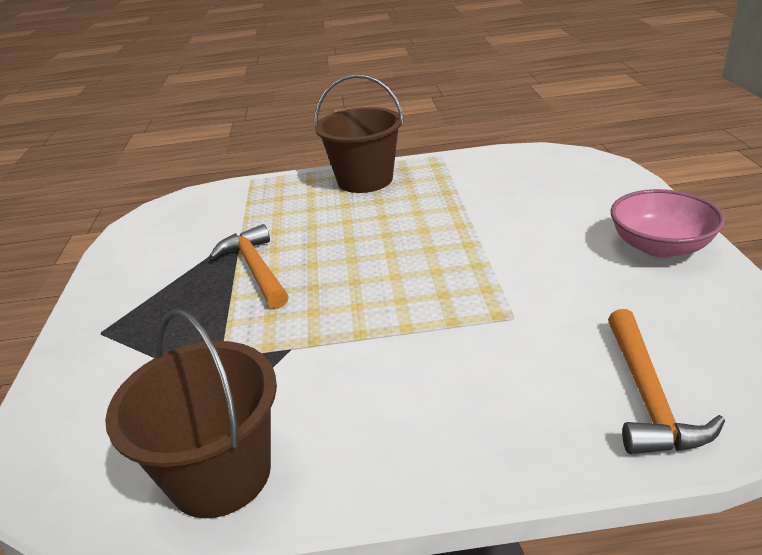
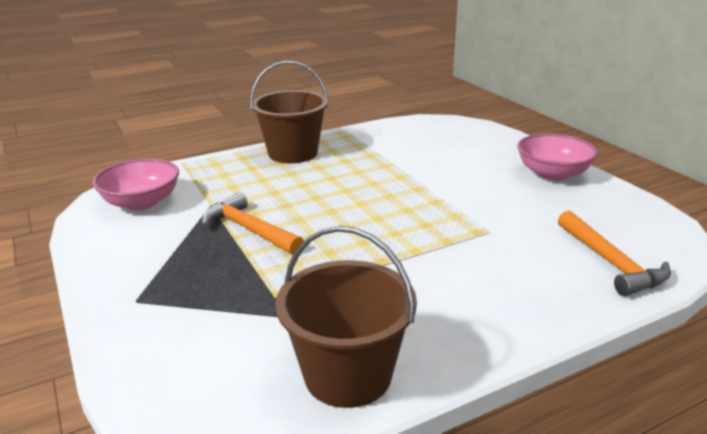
camera: 25 degrees left, 5 degrees down
none -> pink bowl [92,158,179,210]

